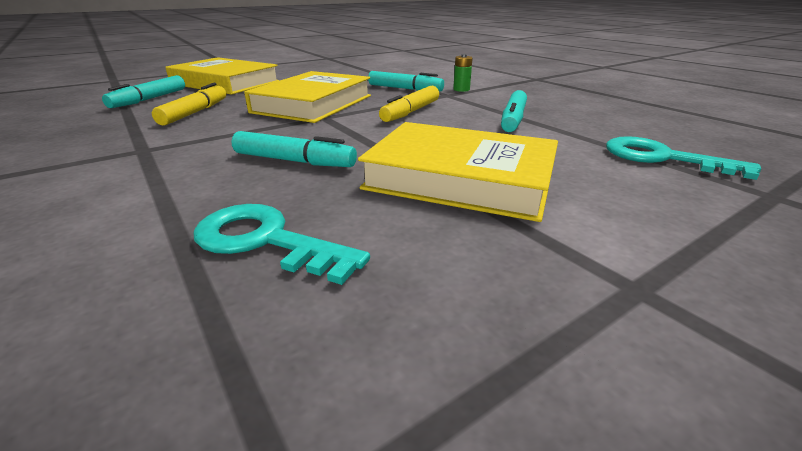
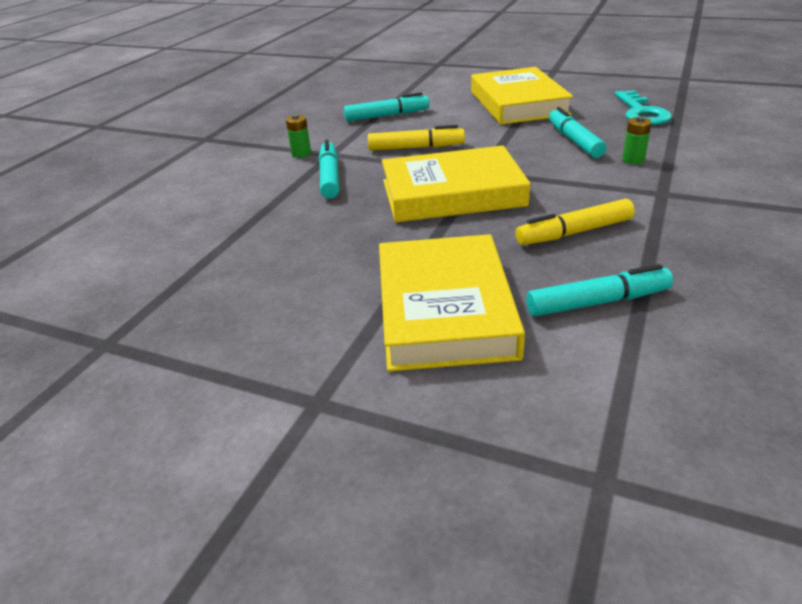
camera: 120 degrees left, 5 degrees up
turquoise key [606,136,761,180] -> none
none -> green battery [622,116,652,164]

